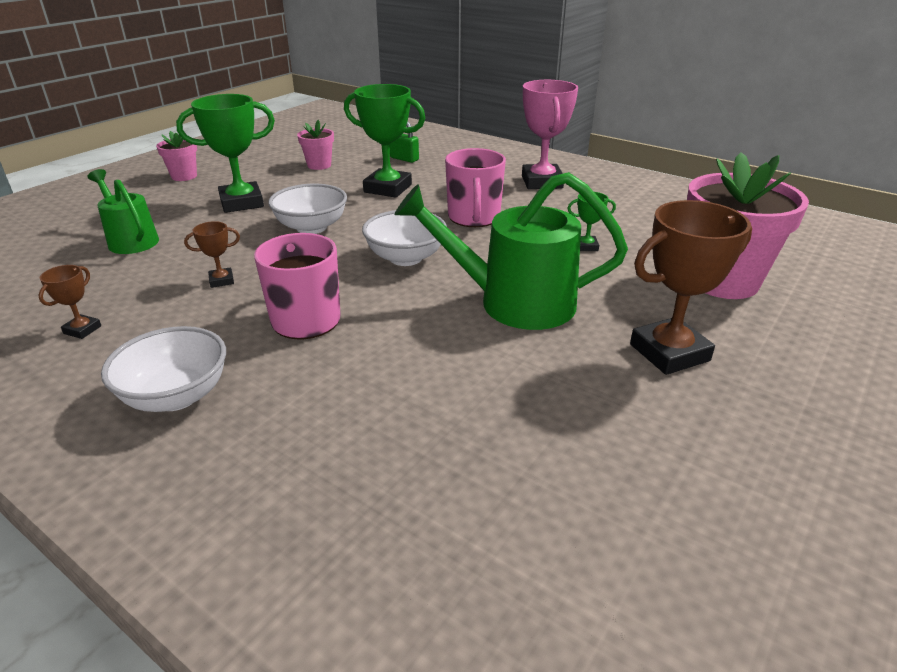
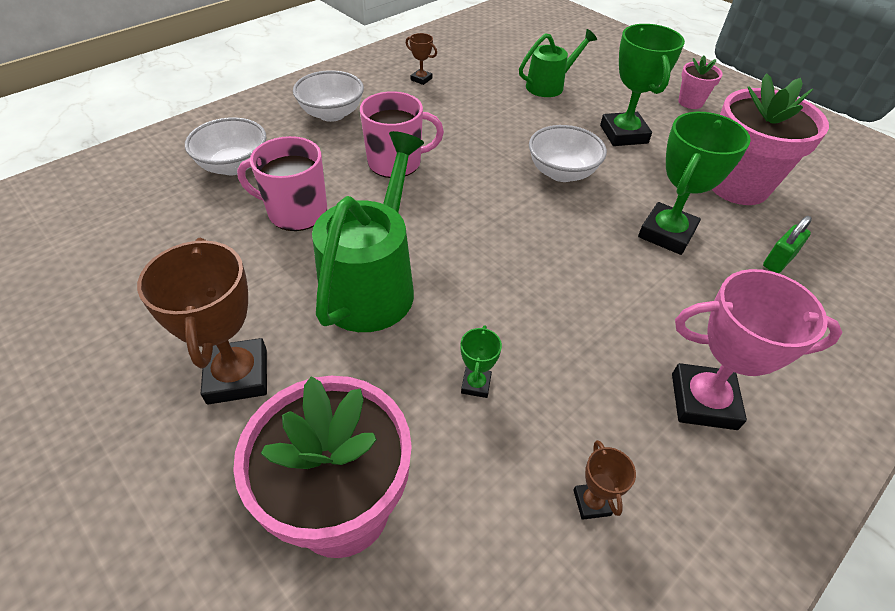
camera: 100 degrees right, 15 degrees up
brown trophy [184,221,240,288] -> brown trophy moved to [573,440,636,520]
pink flower pot [297,120,334,170] -> pink flower pot [712,74,829,205], size x2.07
white bowl [362,210,447,266] -> white bowl moved to [185,117,266,175]
pink mug [445,148,506,227] -> pink mug moved to [237,136,327,231]

